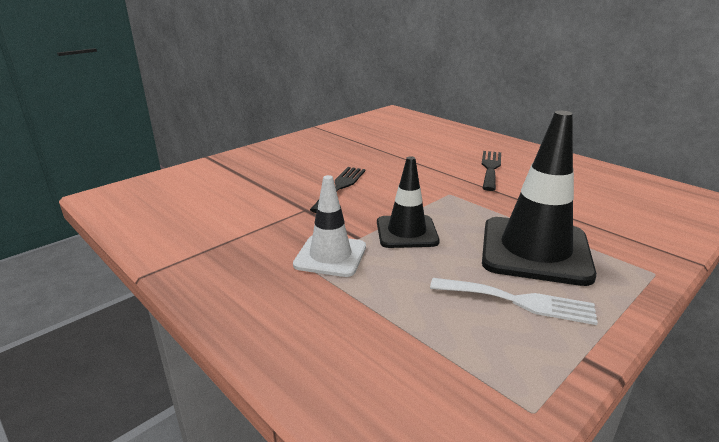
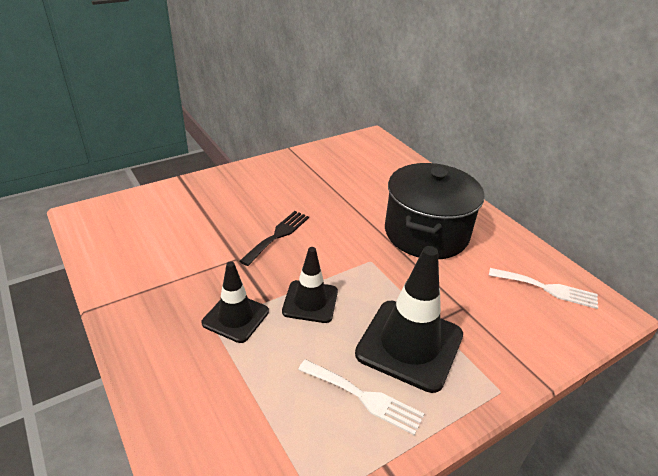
camera: 10 degrees right, 10 degrees up
white traffic cone [293,175,366,277] -> black traffic cone [201,261,269,343]
black fork [482,151,501,191] -> black pot [385,163,484,259]
none -> white fork [489,268,598,309]

